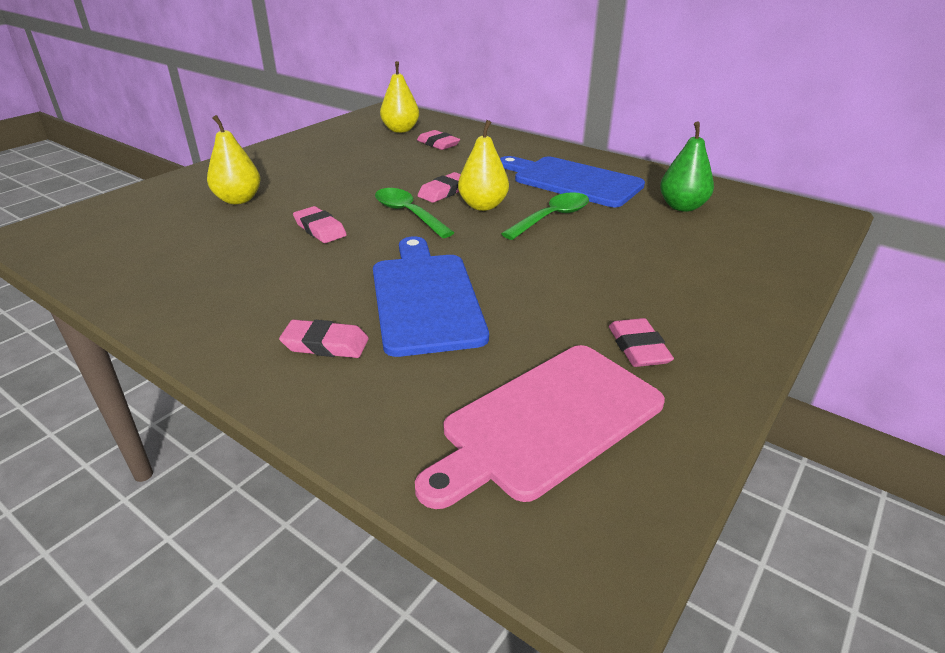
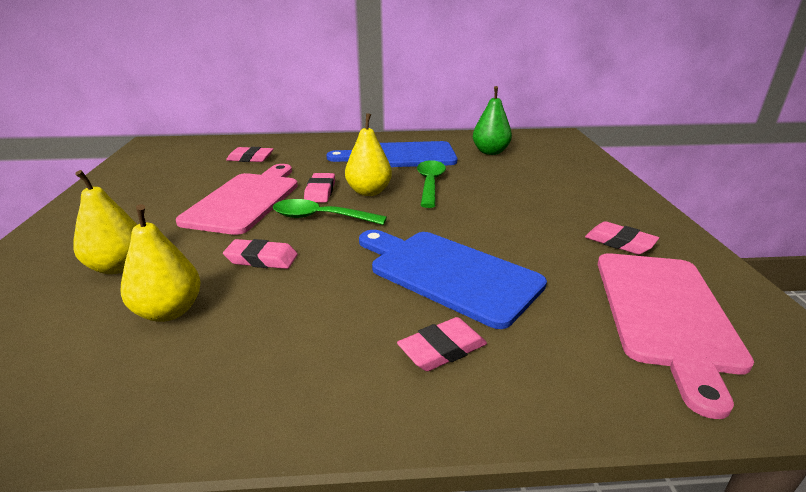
camera: 40 degrees left, 5 degrees down
yellow pear [380,61,419,133] -> yellow pear moved to [121,204,201,322]
none -> pink cutting board [176,164,298,235]

